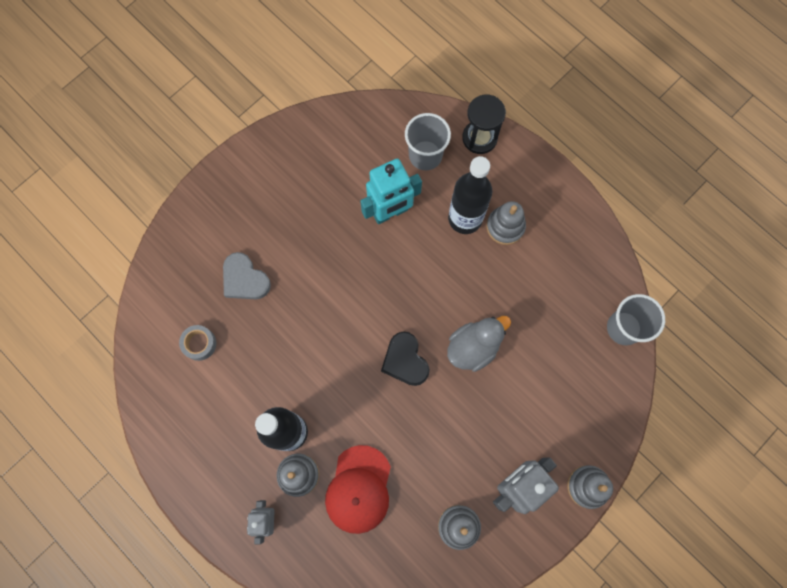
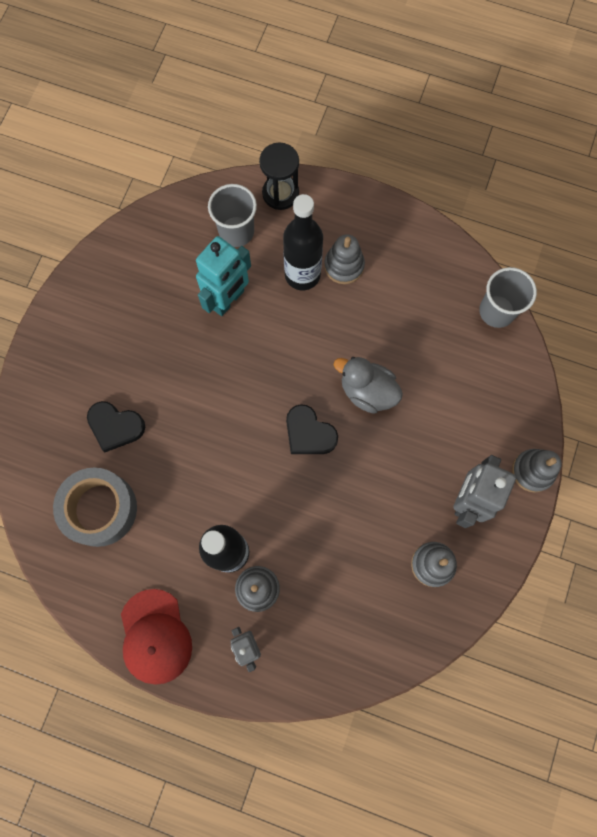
camera: 25 degrees left, 0 degrees up
grey tape [179,325,216,361] -> grey tape [53,467,137,547], size x2.05
grey heart [223,252,271,299] -> black heart [87,401,145,452]
red cap [325,445,391,534] -> red cap moved to [121,589,192,685]
grey duck [447,316,511,372] -> grey duck turned 90 degrees counterclockwise [334,357,403,414]

